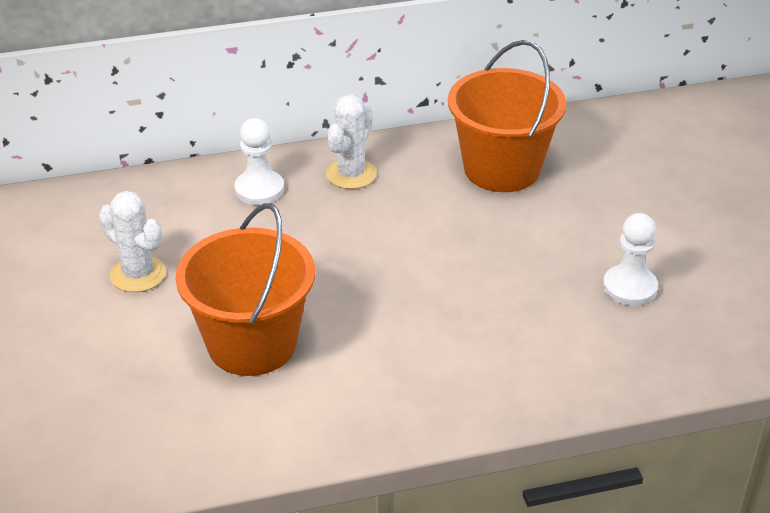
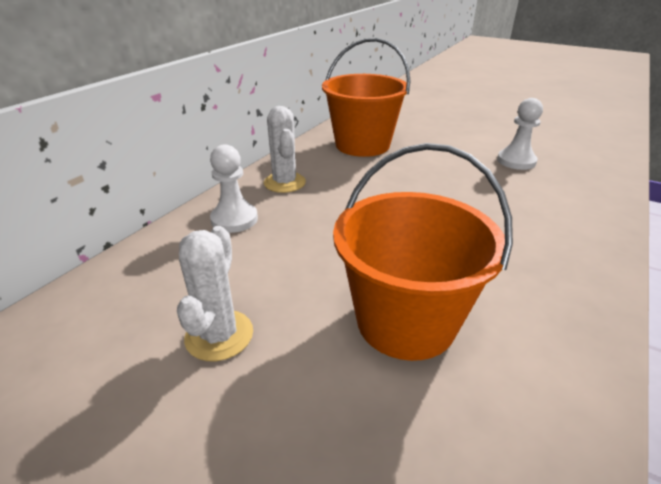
camera: 45 degrees left, 5 degrees down
white cactus [99,191,166,292] -> white cactus turned 75 degrees counterclockwise [177,226,253,361]

